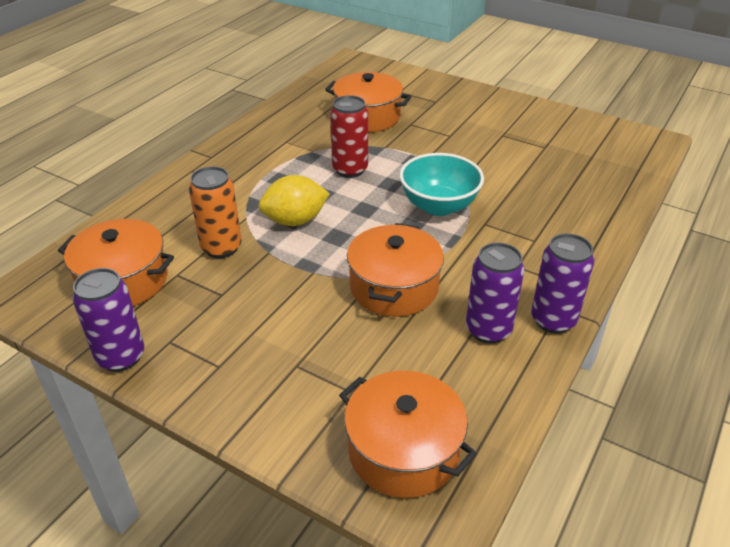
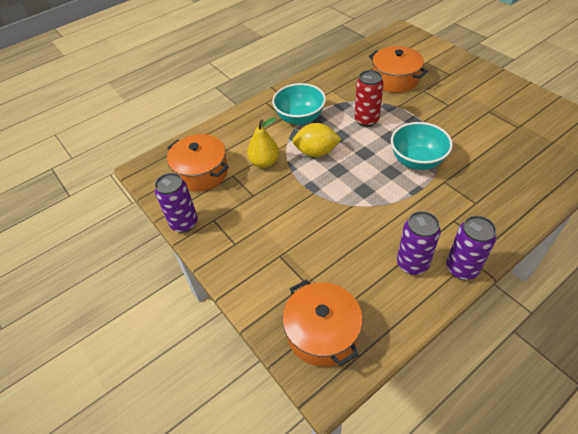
camera: 25 degrees right, 10 degrees up
orange can [189,166,241,258] -> yellow pear [247,118,279,168]
orange pot [347,223,444,317] -> none
none -> turquoise bowl [272,83,326,125]

